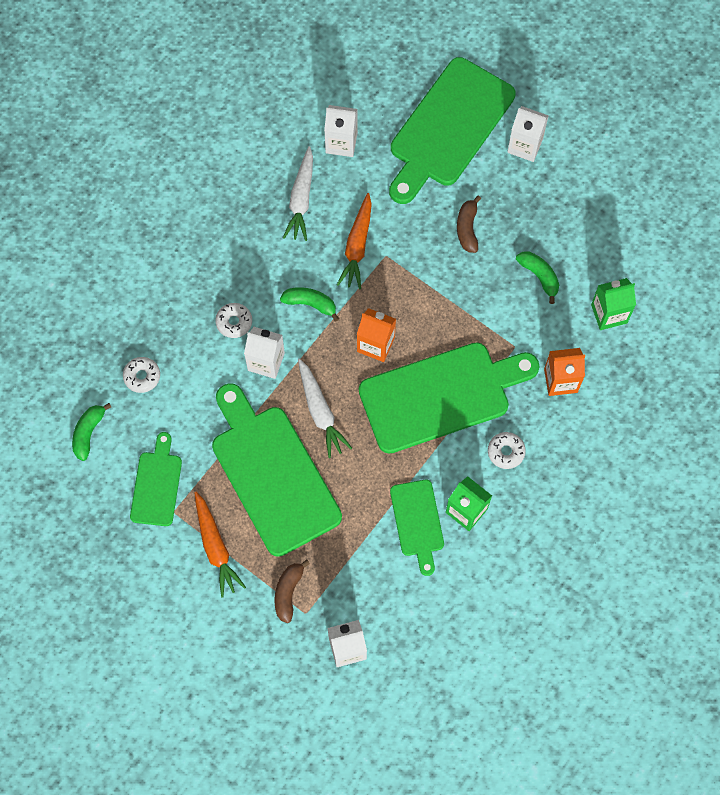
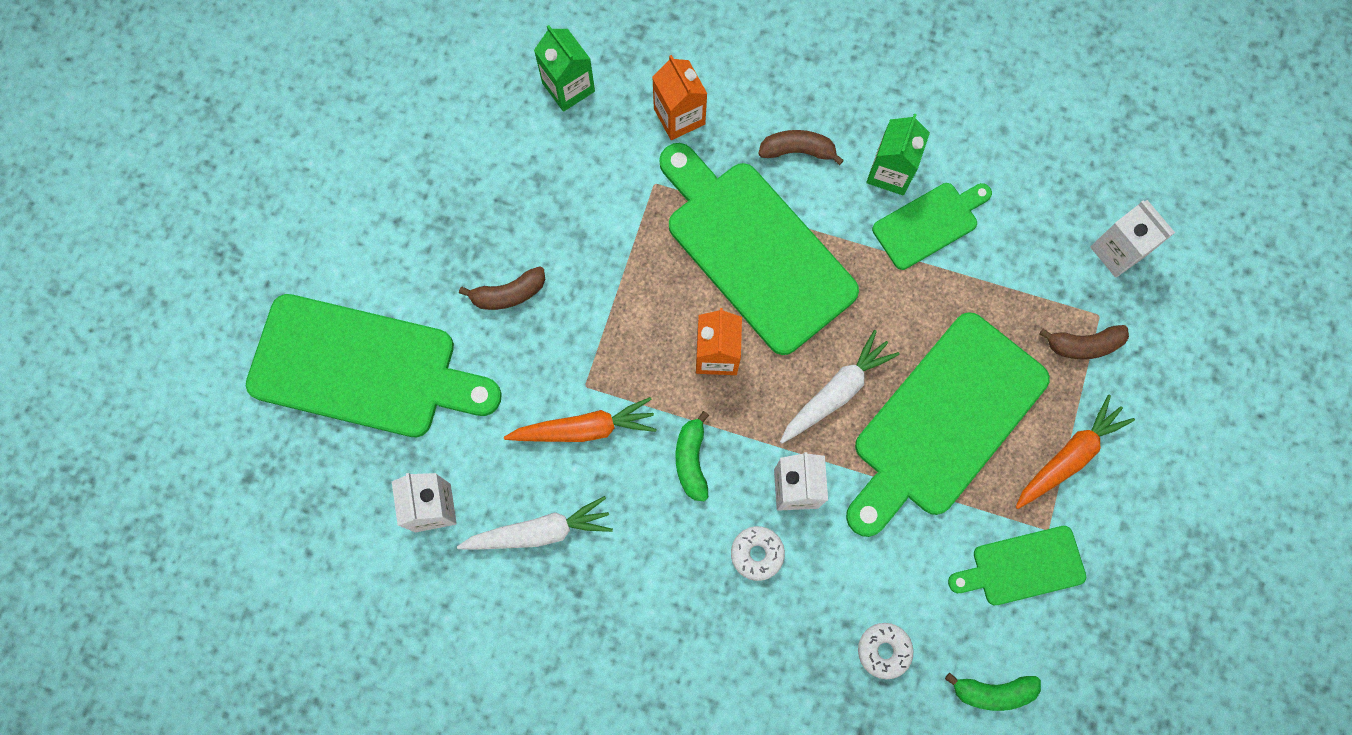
camera: 110 degrees left, 5 degrees up
white donut [488,432,526,469] -> brown banana [758,130,844,165]
white carton [507,106,549,162] -> none
green banana [516,251,559,304] -> none

